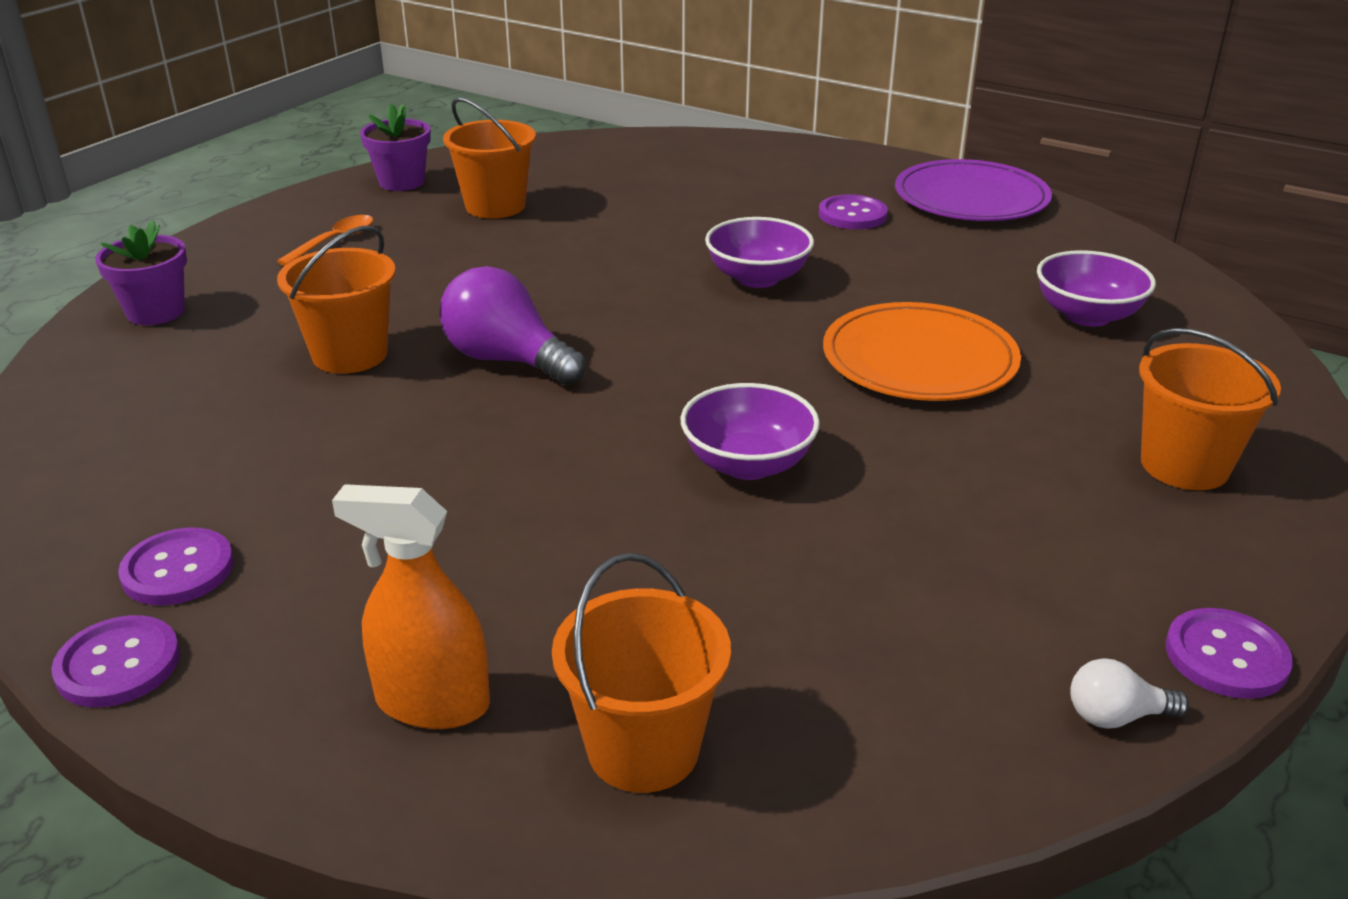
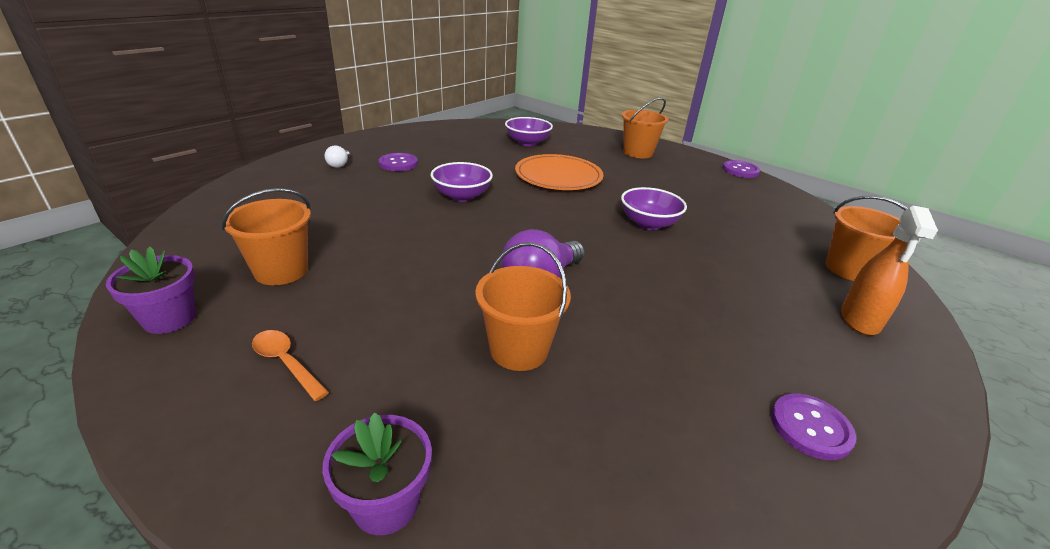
camera: 85 degrees left, 0 degrees up
purple button [51,615,180,707] -> none
purple plate [895,159,1052,221] -> none
white light bulb [1070,658,1189,729] -> white light bulb moved to [324,145,350,168]

